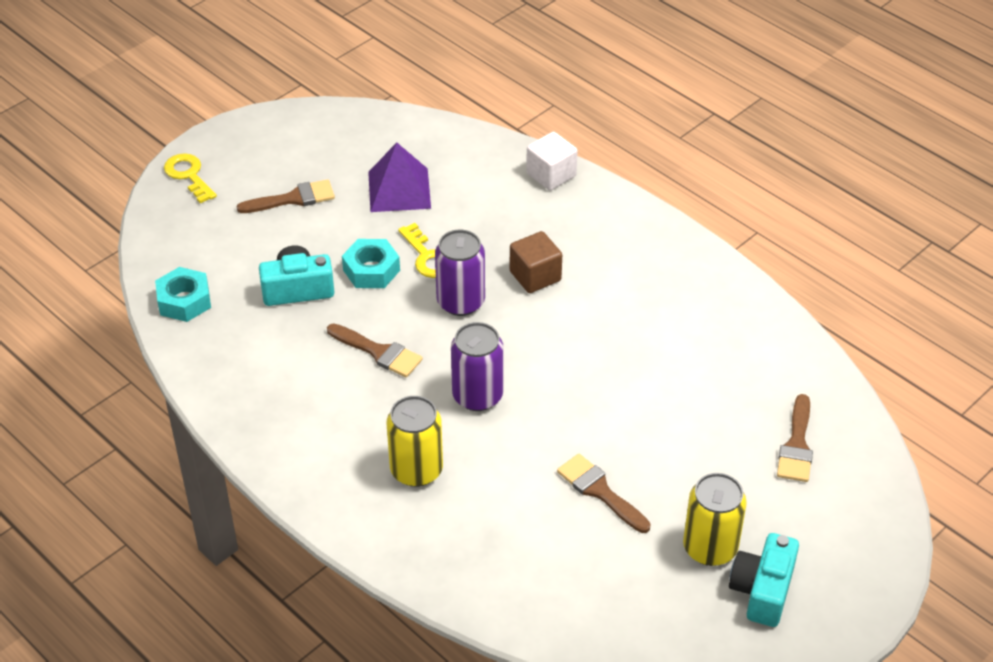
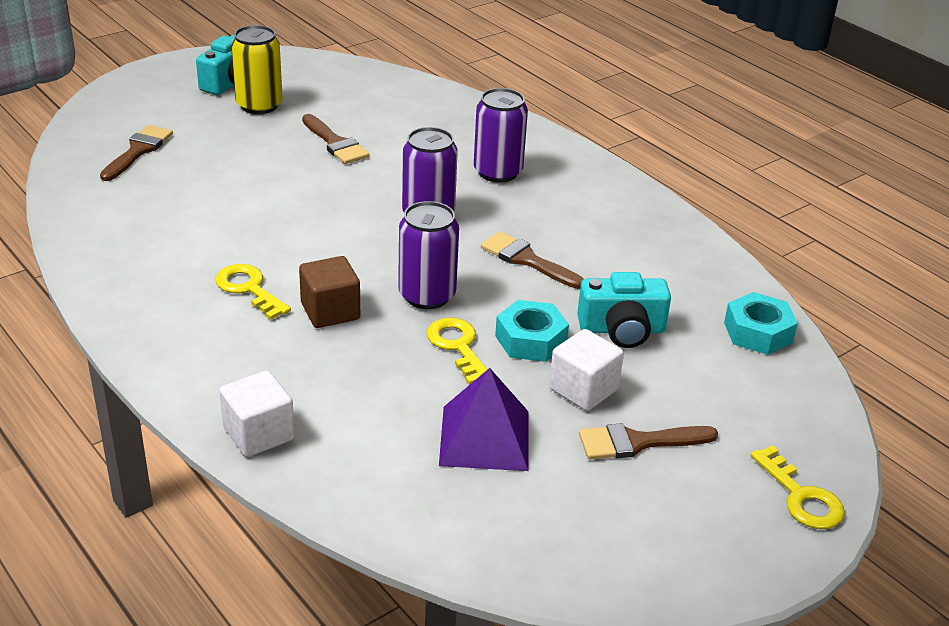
camera: 175 degrees left, 10 degrees down
yellow can [387,396,443,487] -> purple can [474,88,528,183]
none -> yellow key [215,264,291,320]
none -> white cube [549,329,624,411]

